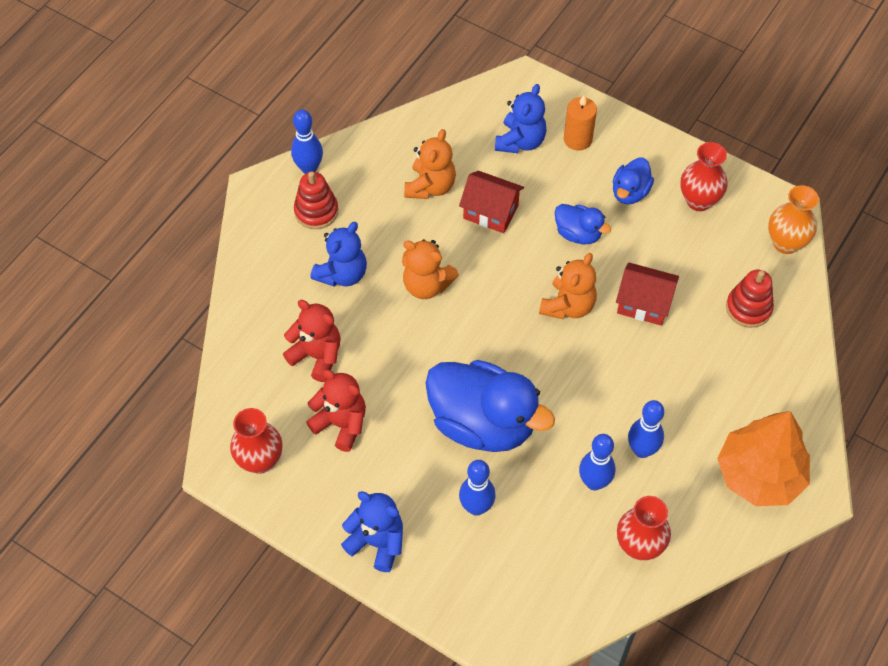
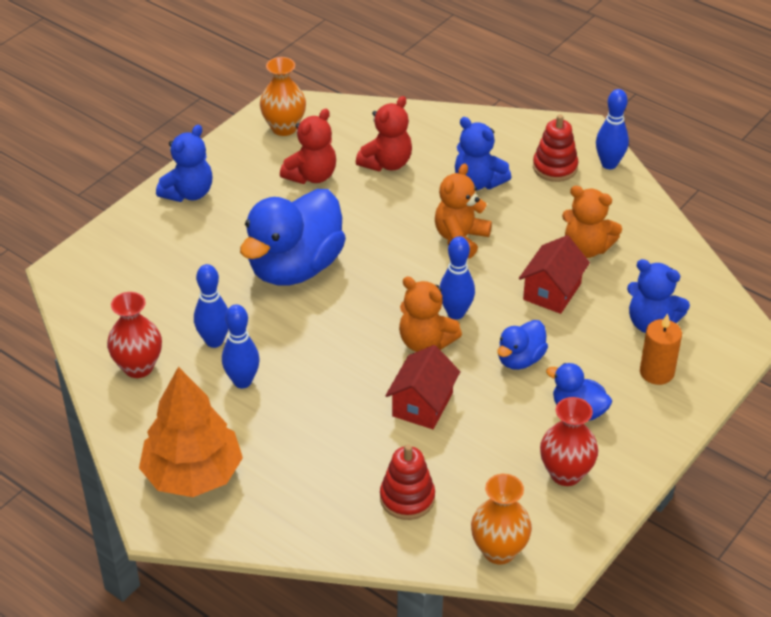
camera: 95 degrees right, 15 degrees down
red vase [230,408,282,474] -> orange vase [260,57,306,136]
blue bowling pin [459,460,496,516] -> blue bowling pin moved to [439,236,475,319]

